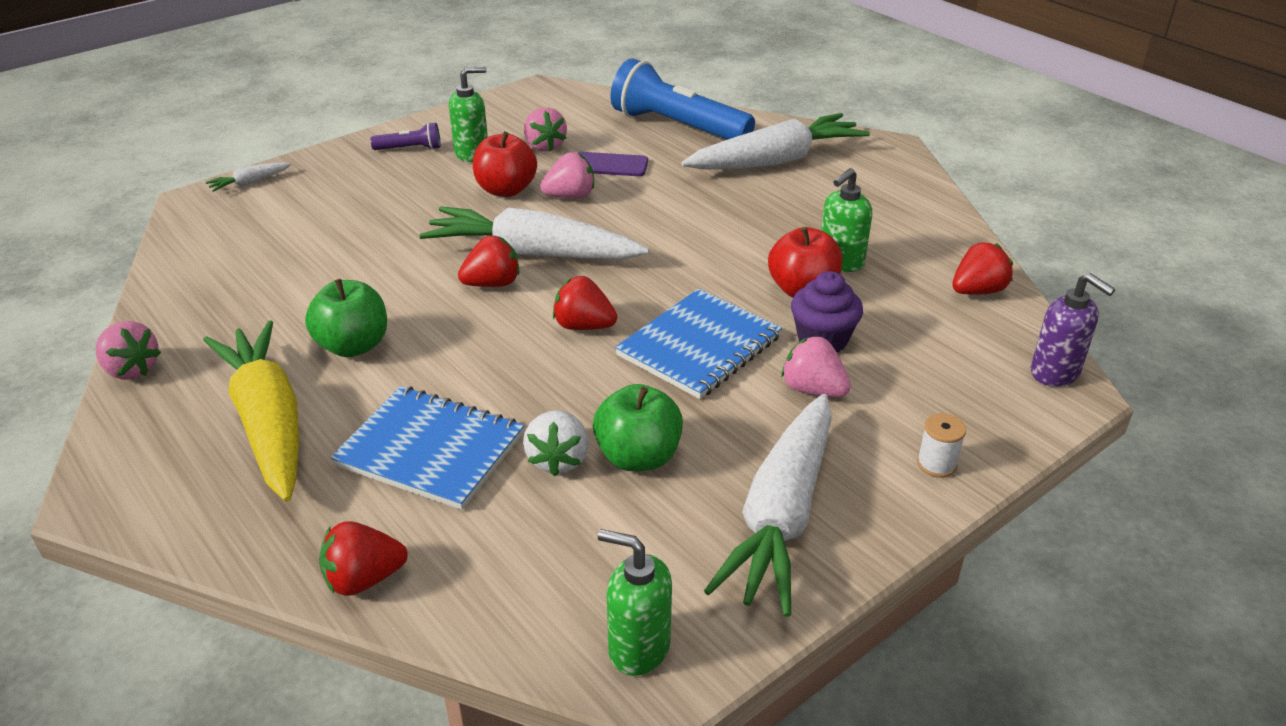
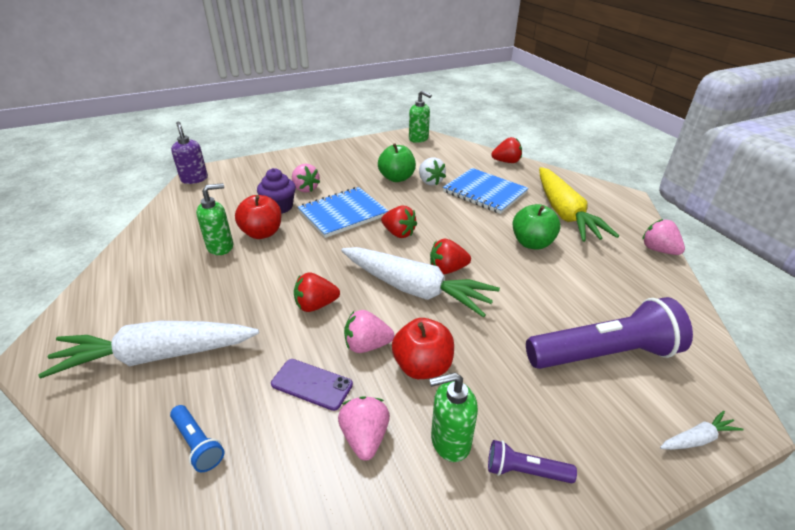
camera: 165 degrees left, 0 degrees up
white strawberry [523,410,589,476] -> white strawberry turned 135 degrees clockwise [419,157,446,186]
blue flashlight [611,58,755,140] -> blue flashlight [170,405,224,472], size x0.45
white carrot [704,394,832,617] -> none
white spool [917,413,966,478] -> none
red strawberry [952,242,1013,295] -> red strawberry moved to [294,272,340,312]
none -> purple flashlight [526,297,693,369]

